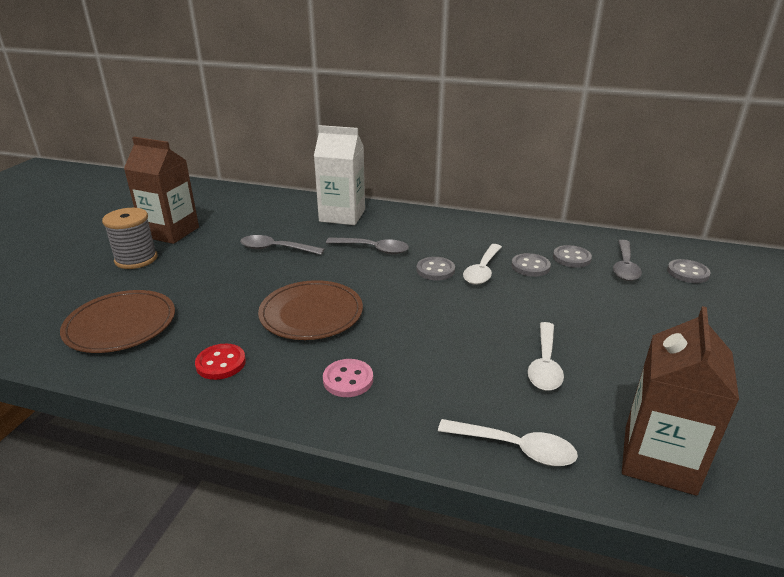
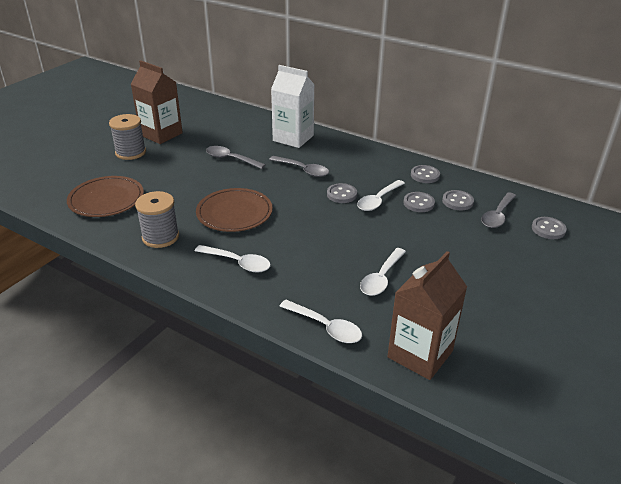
camera: 15 degrees right, 5 degrees up
red button [195,344,246,380] -> grey spool [135,191,179,248]
pink button [323,359,373,397] -> white spoon [195,245,271,273]
none -> grey button [411,165,440,183]

